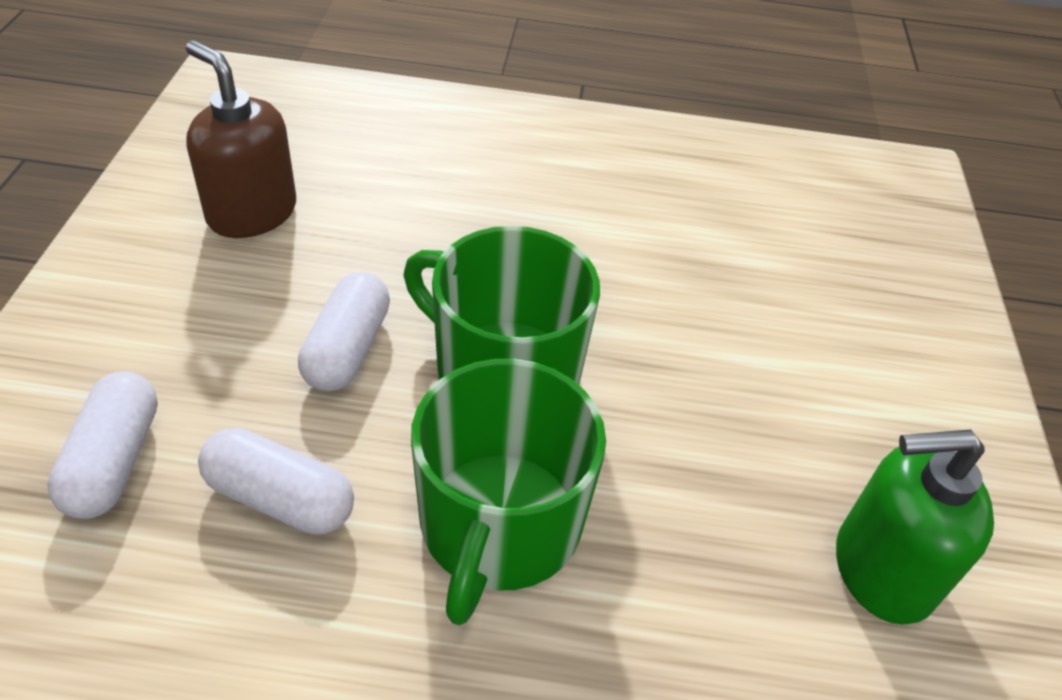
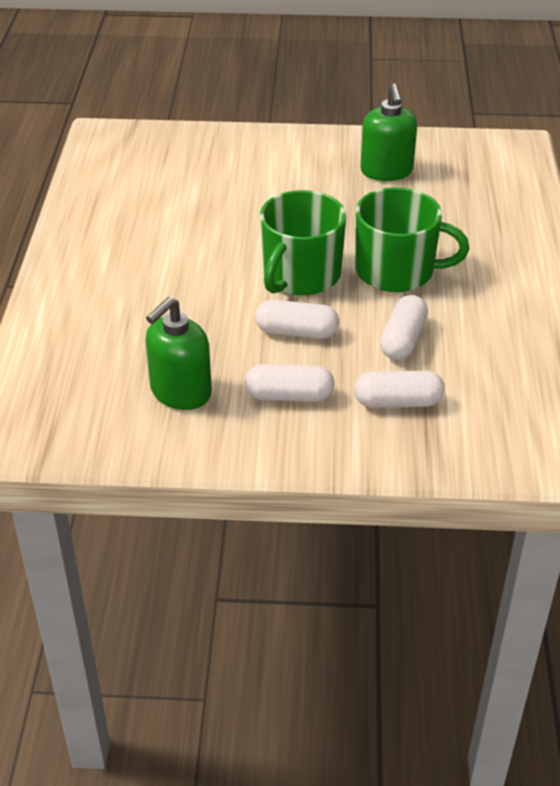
camera: 90 degrees left, 5 degrees down
brown soap dispenser [186,41,296,238] -> green soap dispenser [145,297,212,410]
none -> white capsule [245,364,335,402]

